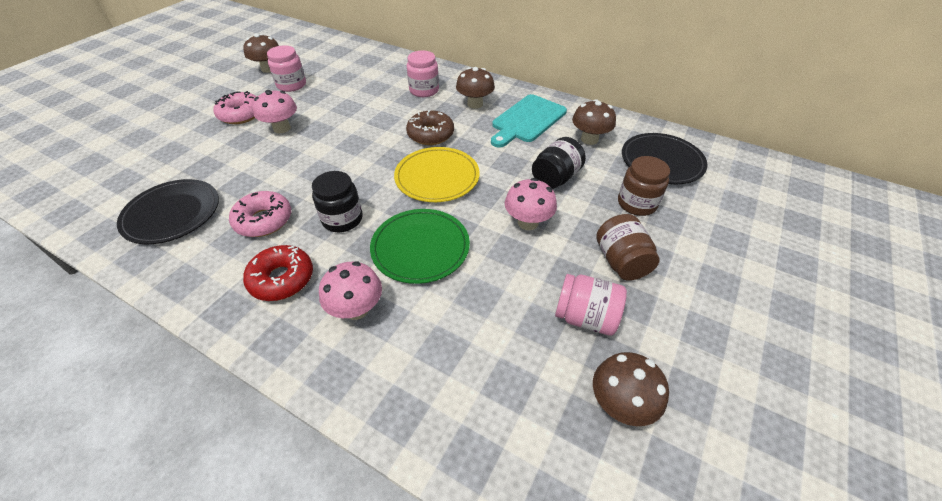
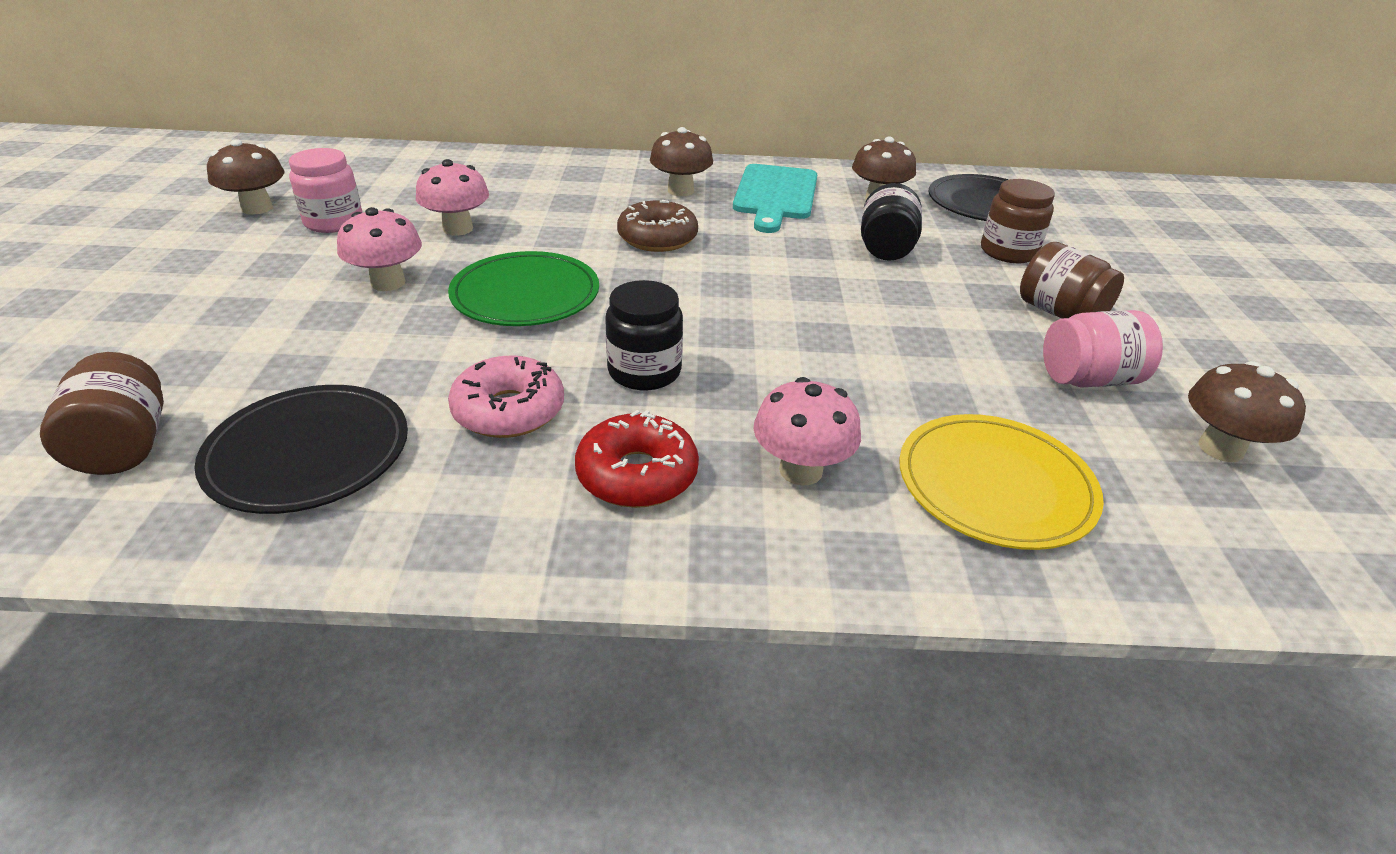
camera: 30 degrees left, 10 degrees down
pink donut [213,91,257,124] -> none
green plate [370,209,470,284] -> green plate moved to [448,251,599,326]
yellow plate [394,147,480,202] -> yellow plate moved to [899,414,1104,550]
pink jar [407,51,439,97] -> none
pink mushroom [505,178,557,230] -> pink mushroom moved to [416,159,489,236]
none -> brown jar [40,352,164,475]

